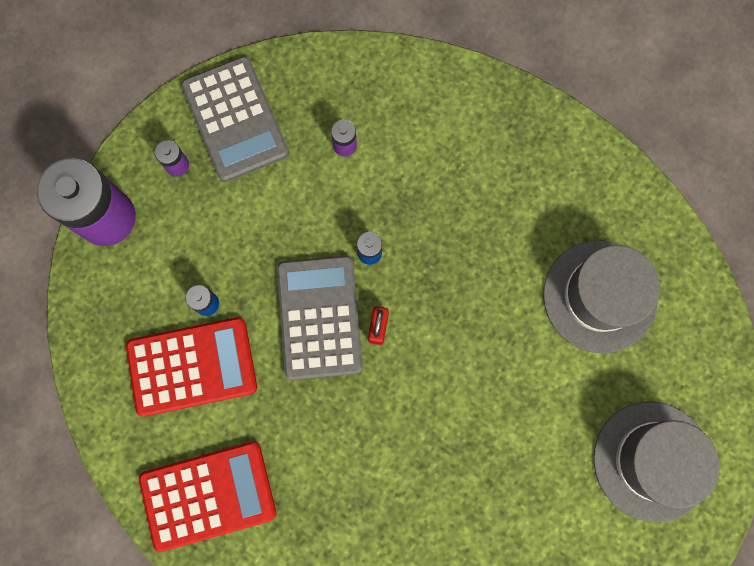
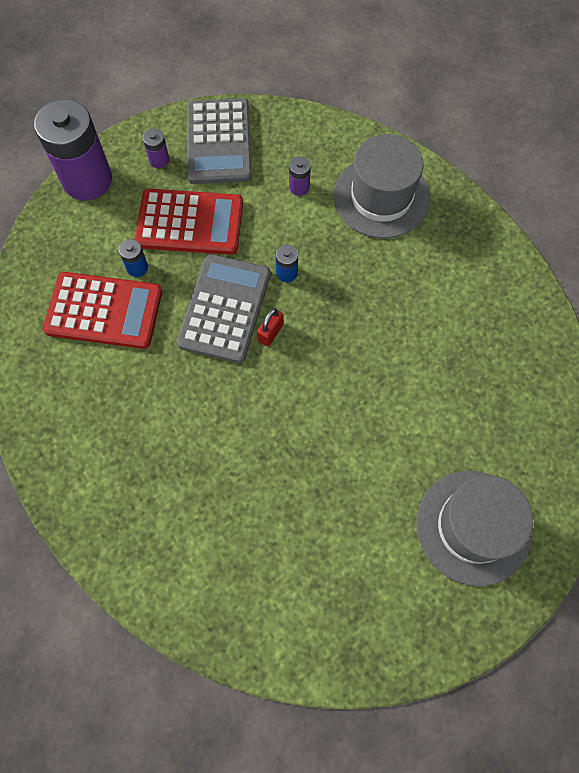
camera: 20 degrees right, 10 degrees down
red calculator [139,441,276,552] -> red calculator moved to [135,189,243,255]
grey hat [543,240,660,353] -> grey hat moved to [334,134,430,239]

